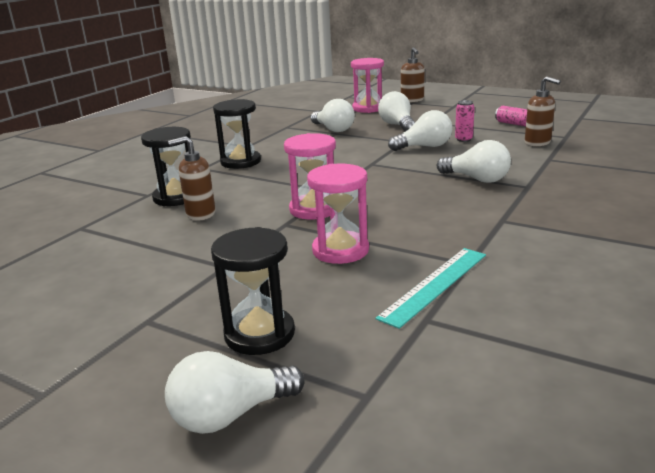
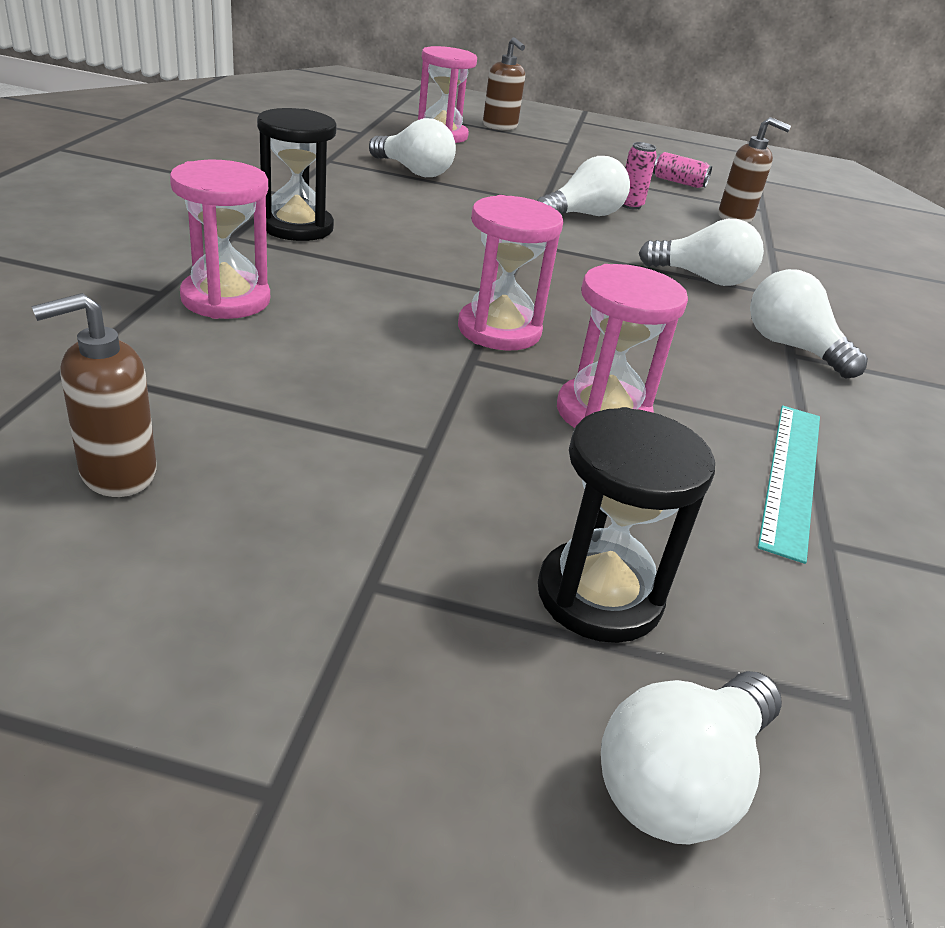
camera: 25 degrees left, 10 degrees up
black hourglass [141,127,191,206] -> pink hourglass [170,160,270,319]
brown soap dispenser [168,136,215,221] -> brown soap dispenser moved to [31,293,157,497]
white light bulb [378,91,415,131] -> white light bulb moved to [750,269,868,379]

